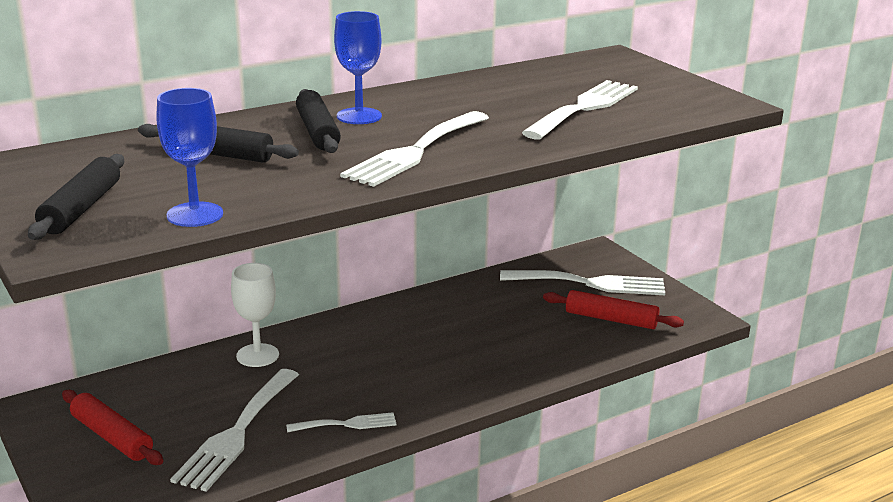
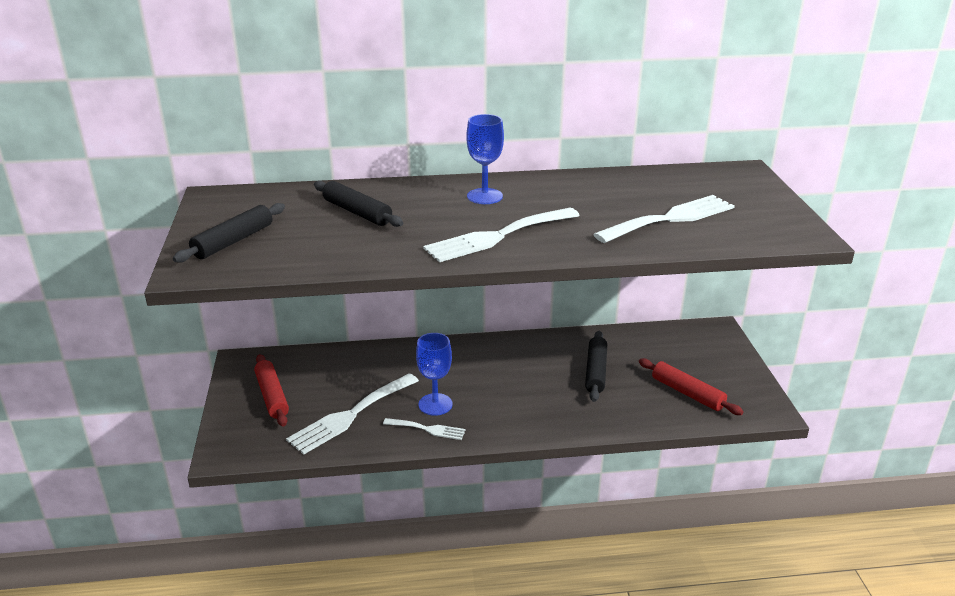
camera: 25 degrees right, 5 degrees up
blue goblet [157,88,223,227] -> blue goblet moved to [416,333,453,416]
white goblet [231,263,279,367] -> none
black rolling pin [296,89,341,153] -> black rolling pin moved to [585,331,607,402]
white fork [500,270,665,295] -> none

